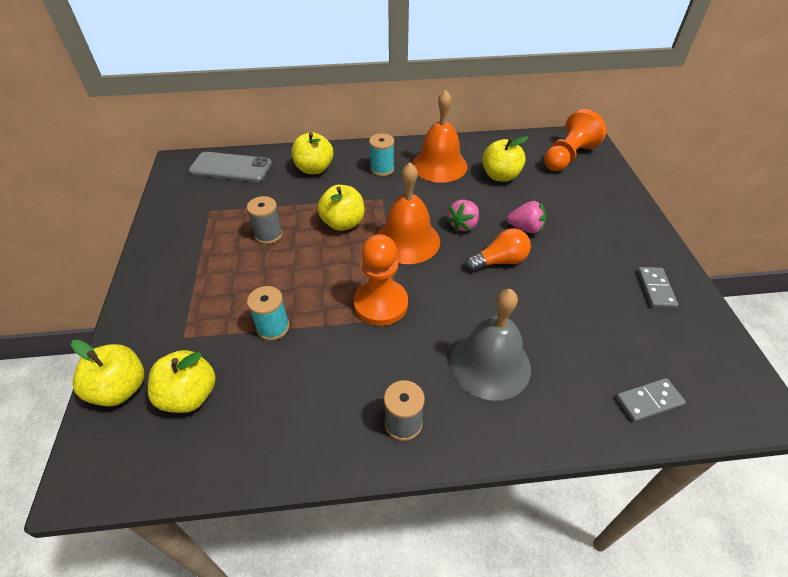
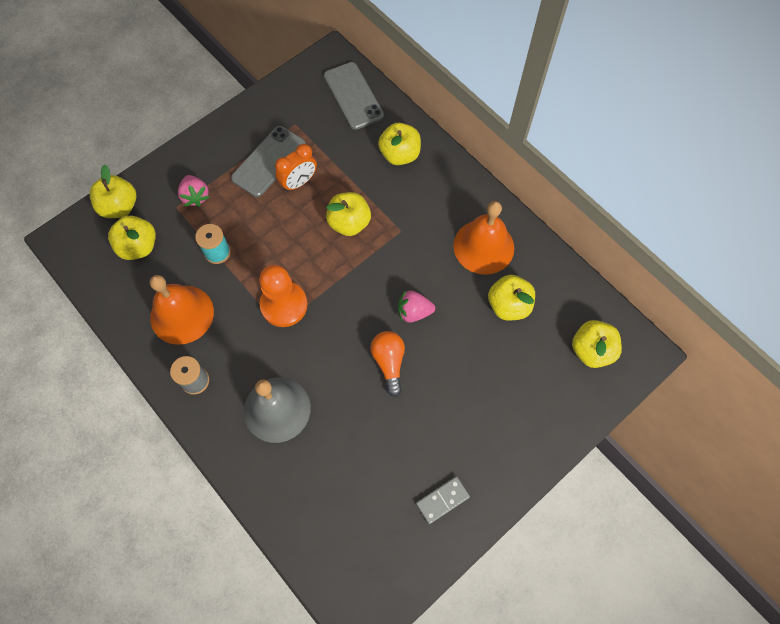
camera: 55 degrees right, 20 degrees up
grey spool [247,196,283,244] -> orange clock [275,144,317,192]
turquoise spool [369,134,394,176] -> none
orange bell [378,162,440,264] -> orange bell moved to [150,275,214,345]
orange light bulb [466,228,531,271] -> orange light bulb turned 135 degrees counterclockwise [370,331,405,397]
pink strawberry [507,201,546,234] -> pink strawberry moved to [178,175,209,207]
orange pawn [544,109,606,171] -> yellow apple [572,320,622,368]
grey domino [616,378,686,422] -> none
none -> grey phone [231,126,306,197]

